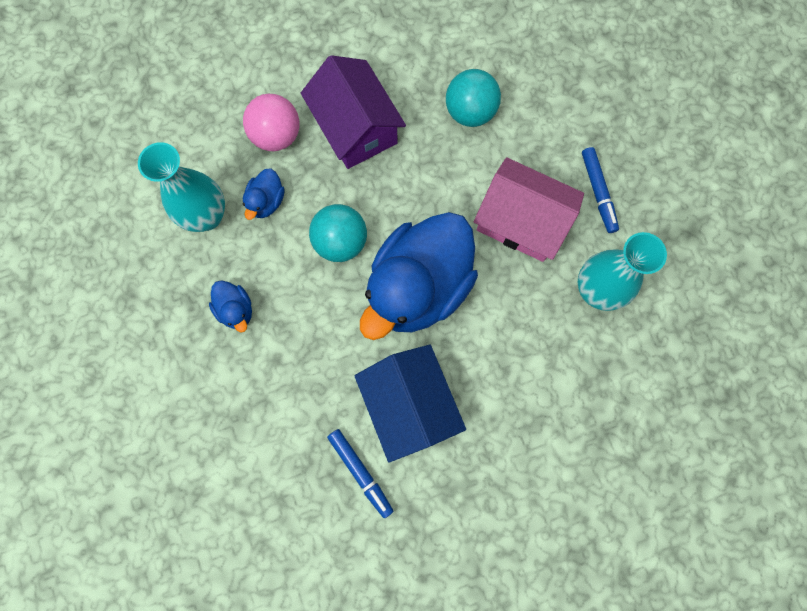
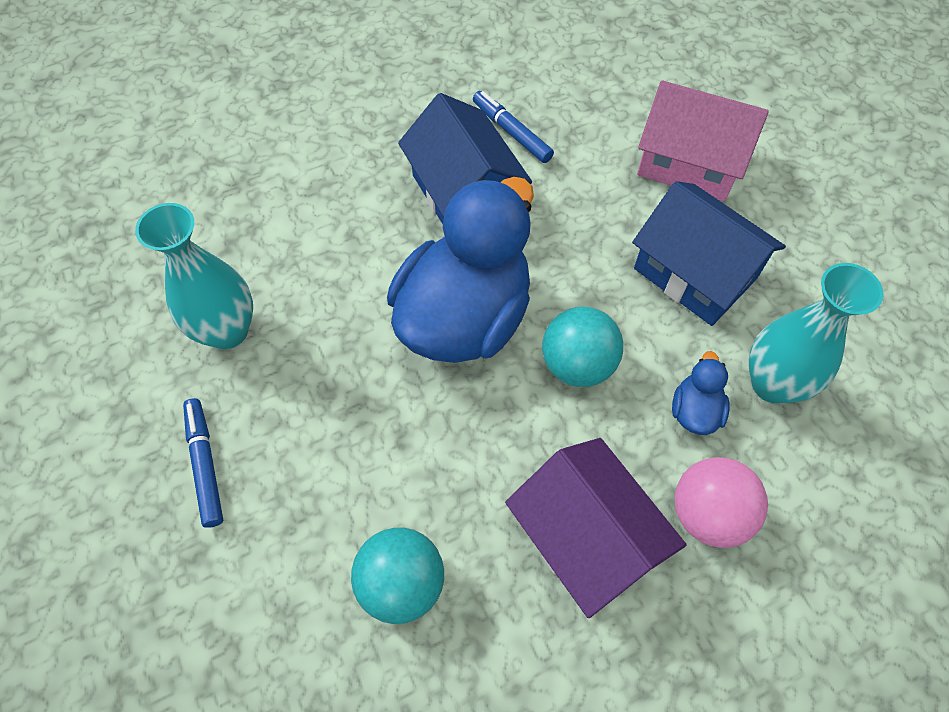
camera: 175 degrees right, 15 degrees down
blue duck [209,280,252,332] -> blue house [632,181,786,326]
pink house [474,157,584,262] -> pink house moved to [637,80,769,201]

